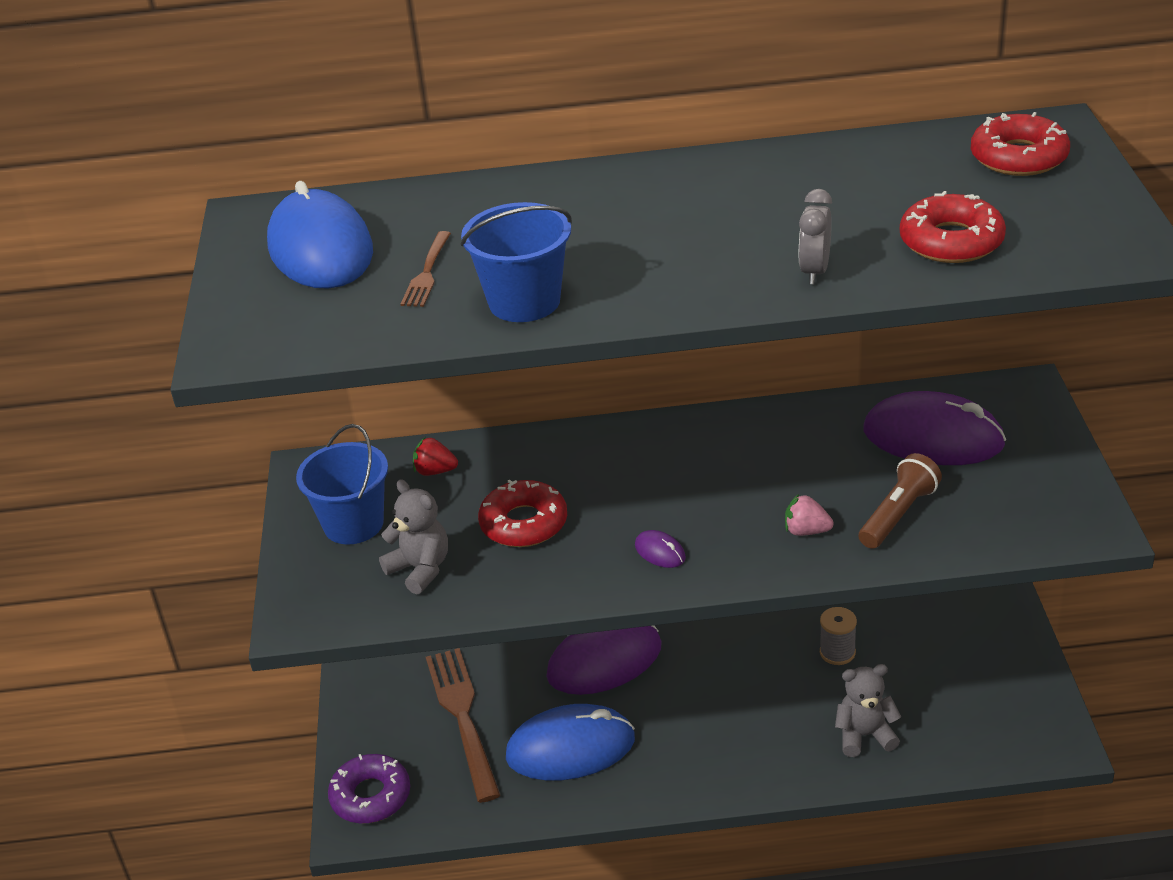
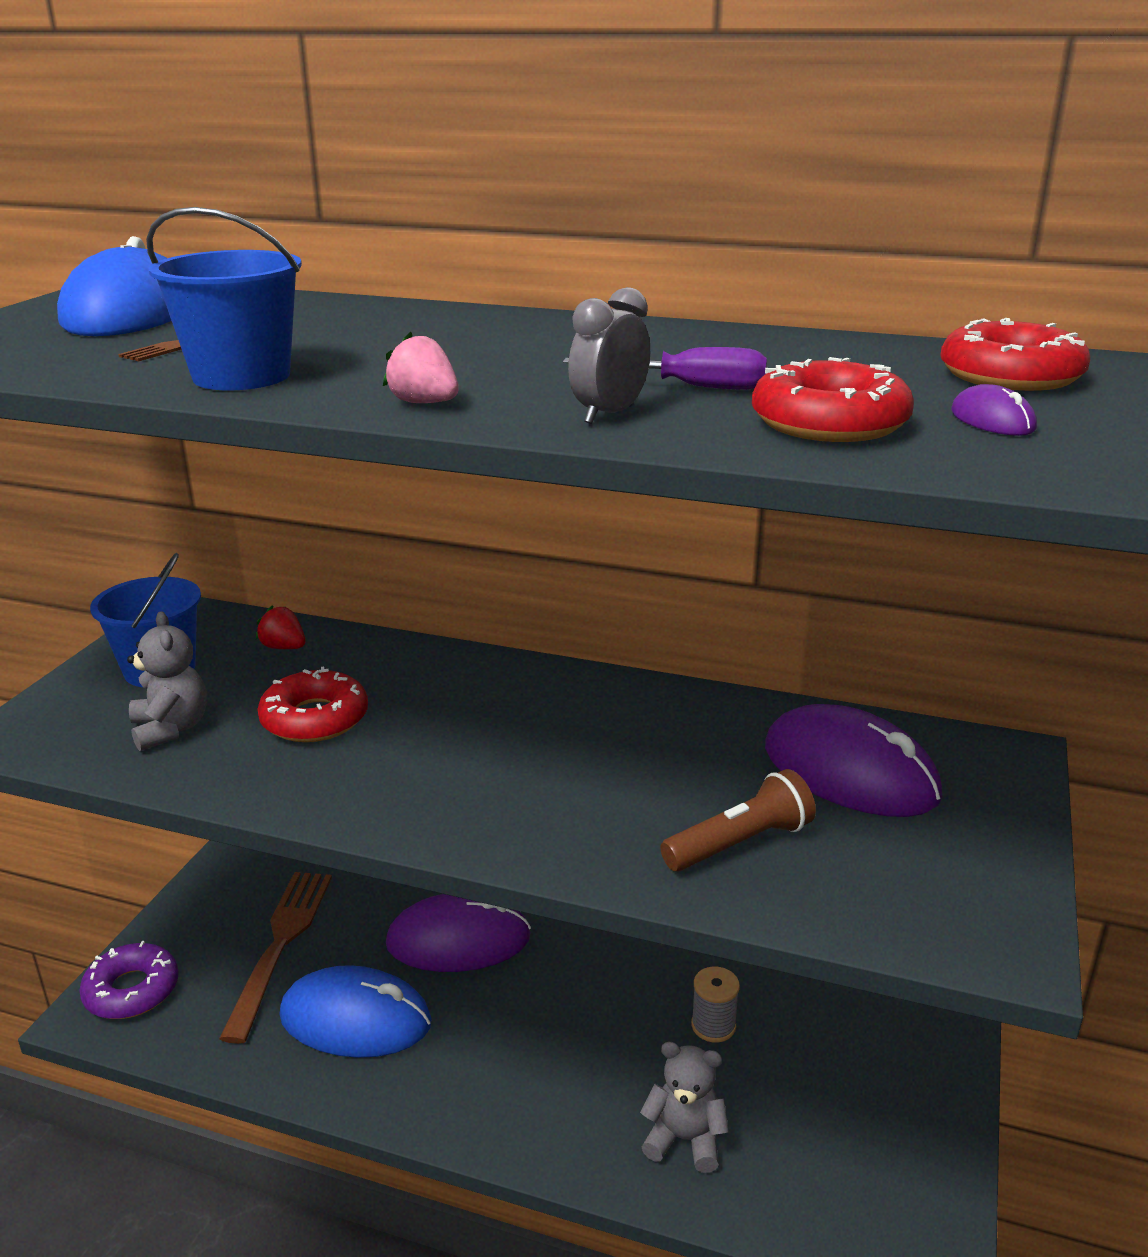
camera: 20 degrees right, 10 degrees down
purple mouse [635,530,686,568] -> purple mouse moved to [951,384,1037,436]
pink strawberry [785,494,834,536] -> pink strawberry moved to [383,331,459,403]
none -> purple screwdriver [563,347,767,390]

